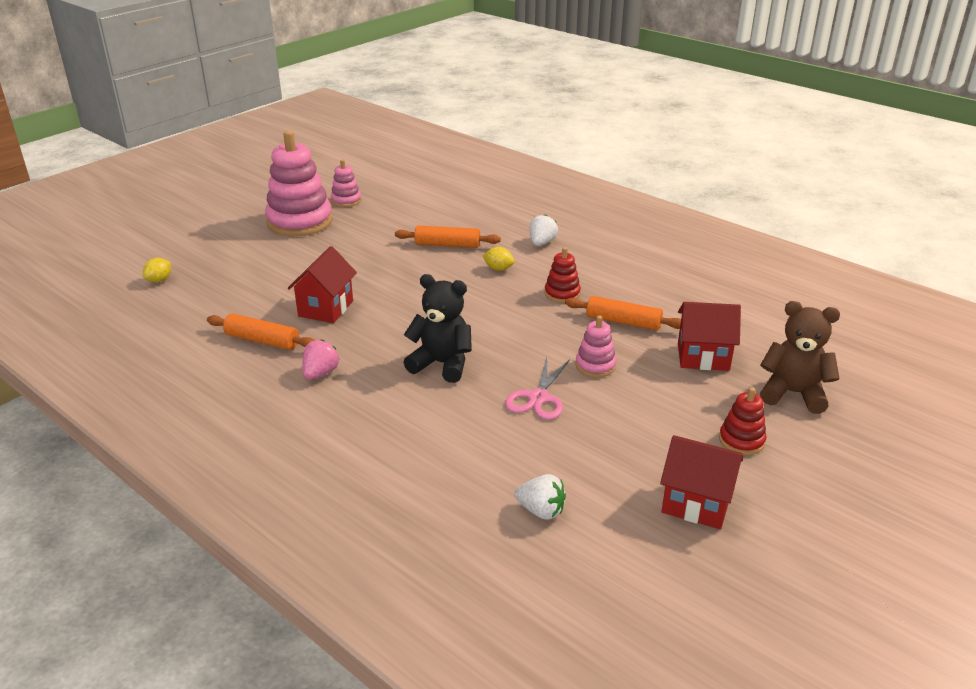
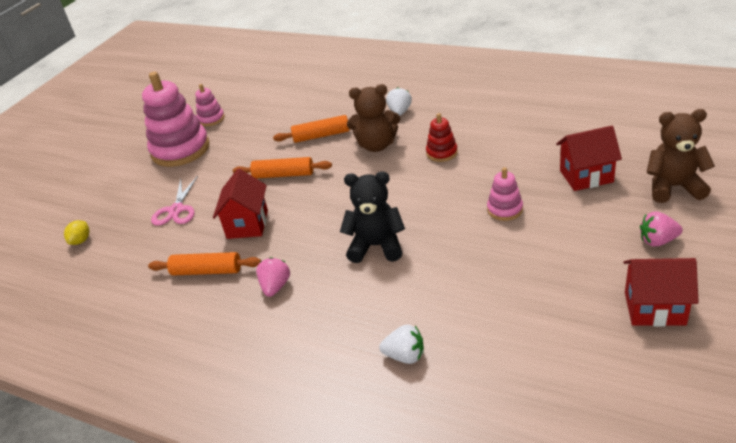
camera: 10 degrees left, 5 degrees up
yellow lemon [482,247,515,271] -> brown teddy bear [347,84,400,152]
pink scissors [505,357,570,420] -> pink scissors moved to [151,176,198,226]
white strawberry [515,474,566,520] -> white strawberry moved to [379,324,424,364]
orange rolling pin [565,296,681,331] -> orange rolling pin moved to [233,157,332,179]
red stacking toy [719,387,766,455] -> pink strawberry [640,211,683,247]

